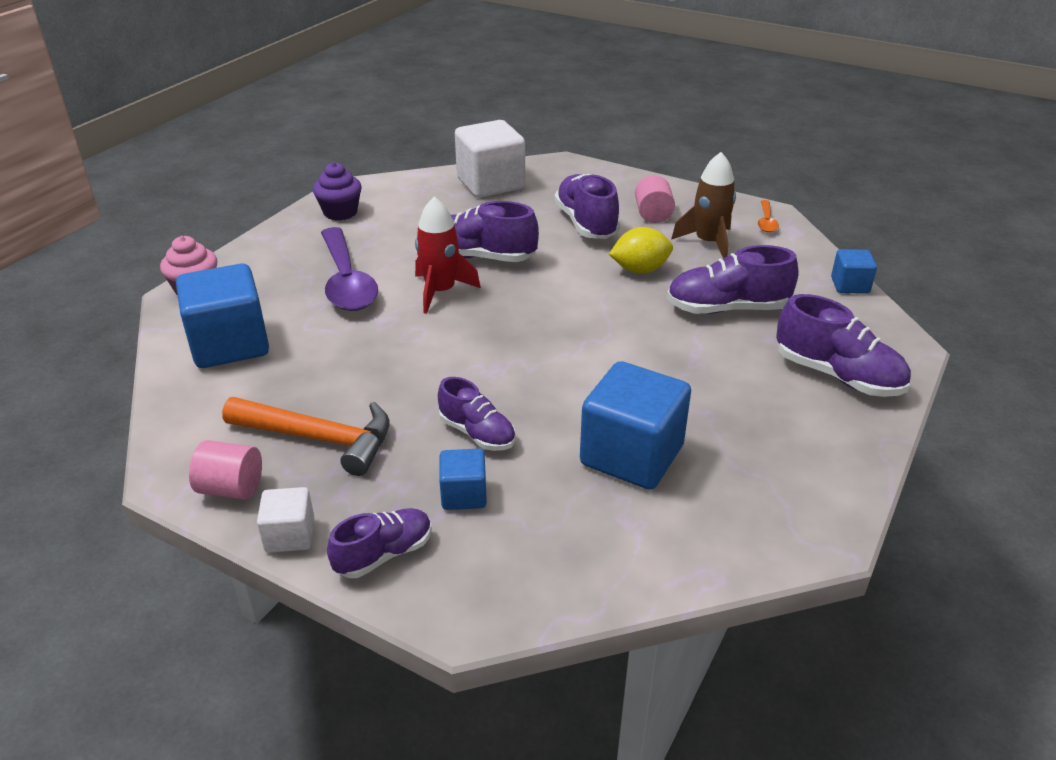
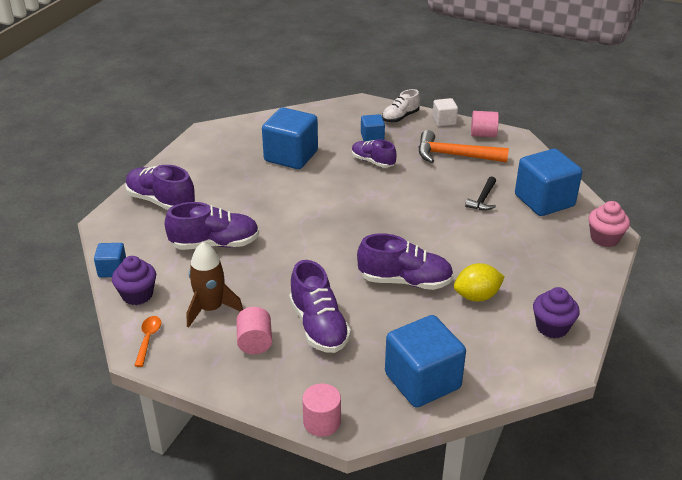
camera: 175 degrees right, 0 degrees up
purple spoon [321,227,378,311] -> none
purple shoe [327,508,432,578] -> white shoe [382,89,420,123]
red rocket [415,196,481,314] -> none
white cube [455,120,525,198] -> blue cube [385,315,466,408]
yellow lemon [609,227,673,274] -> yellow lemon moved to [454,263,505,301]
none -> purple cupcake [112,256,156,305]
none -> pink cylinder [302,384,341,437]
none -> black hammer [465,176,496,211]

